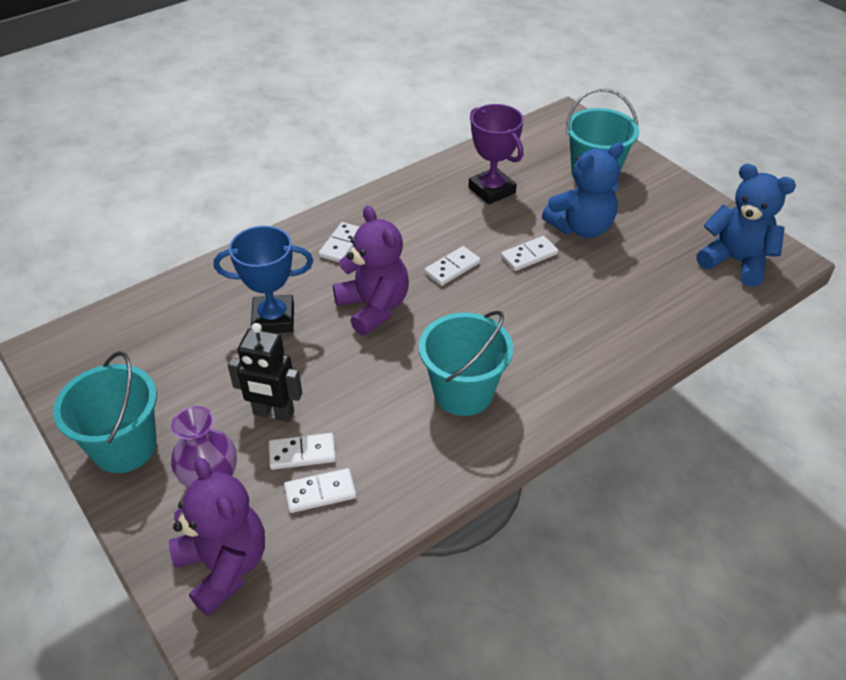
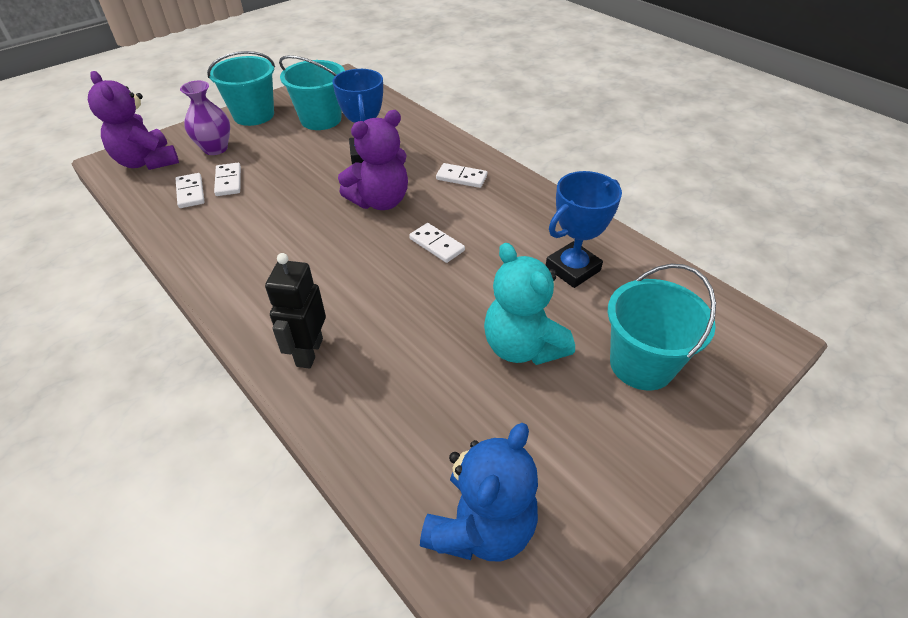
camera: 85 degrees right, 0 degrees up
purple teddy bear [169,457,265,616] -> purple teddy bear turned 90 degrees clockwise [88,71,179,170]
black robot [228,323,302,422] -> black robot moved to [265,253,326,369]
turquoise bucket [419,311,513,416] -> turquoise bucket moved to [279,55,345,130]
purple trophy [468,104,524,205] -> blue trophy [546,171,622,288]
white domino [501,236,558,271] -> none
blue teddy bear [542,143,624,238] -> turquoise teddy bear [484,243,575,365]

